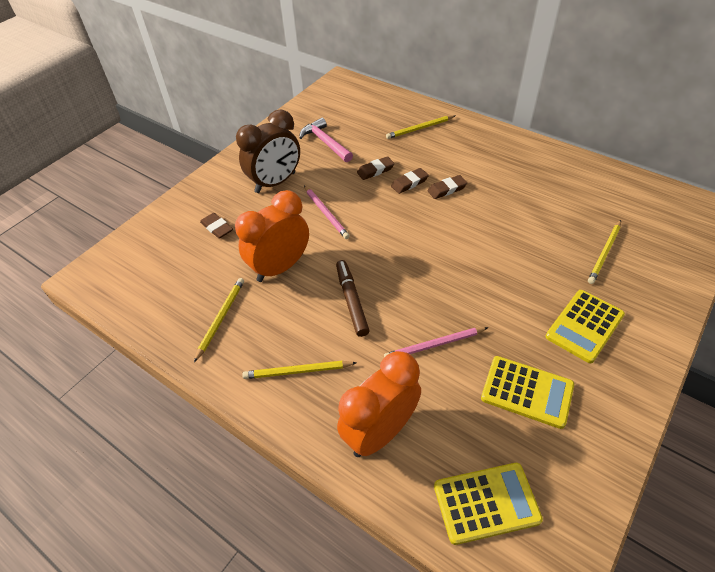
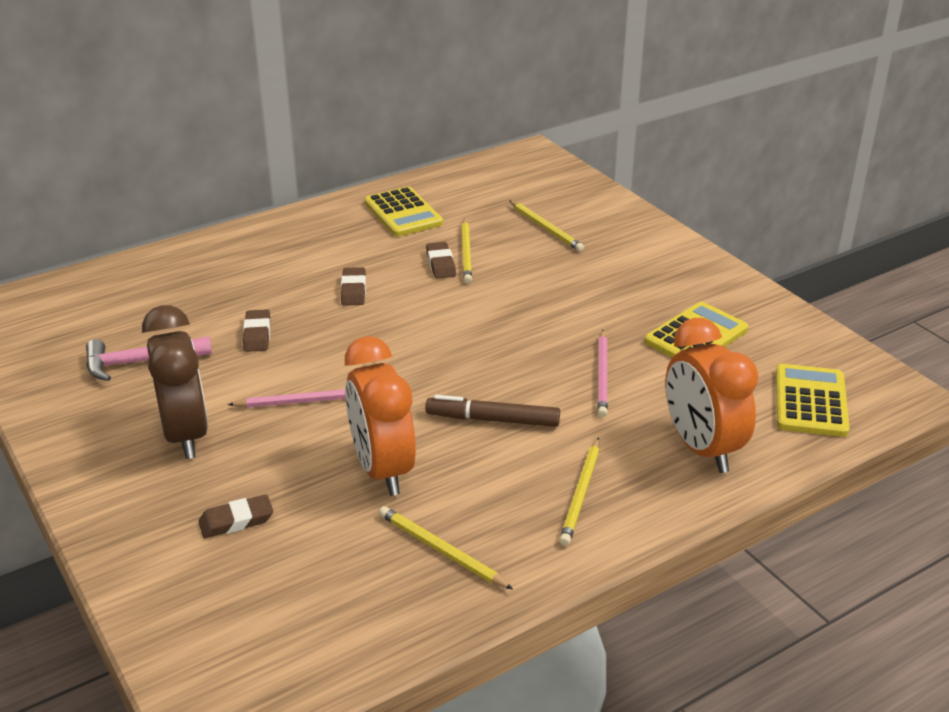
camera: 70 degrees left, 15 degrees down
yellow pencil [386,115,455,139] -> yellow pencil moved to [461,218,472,283]
brown eraser [391,168,429,194] -> brown eraser moved to [426,242,456,279]
yellow calculator [546,290,625,363] -> yellow calculator moved to [364,187,443,236]

